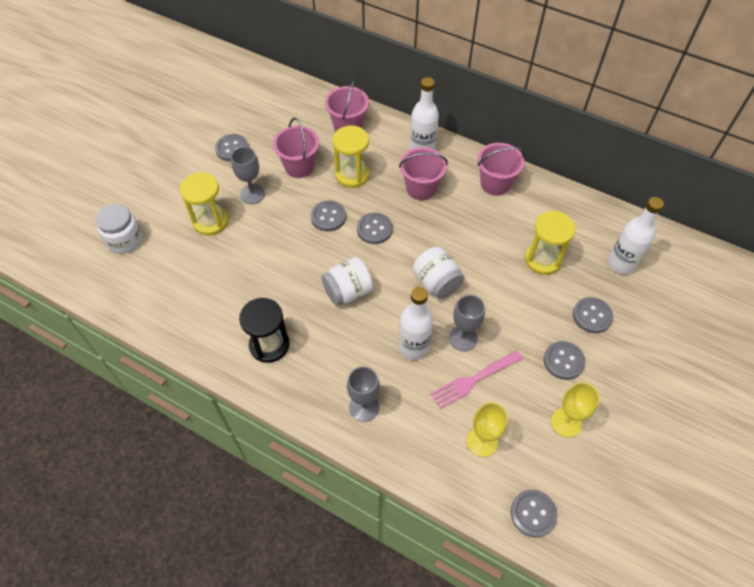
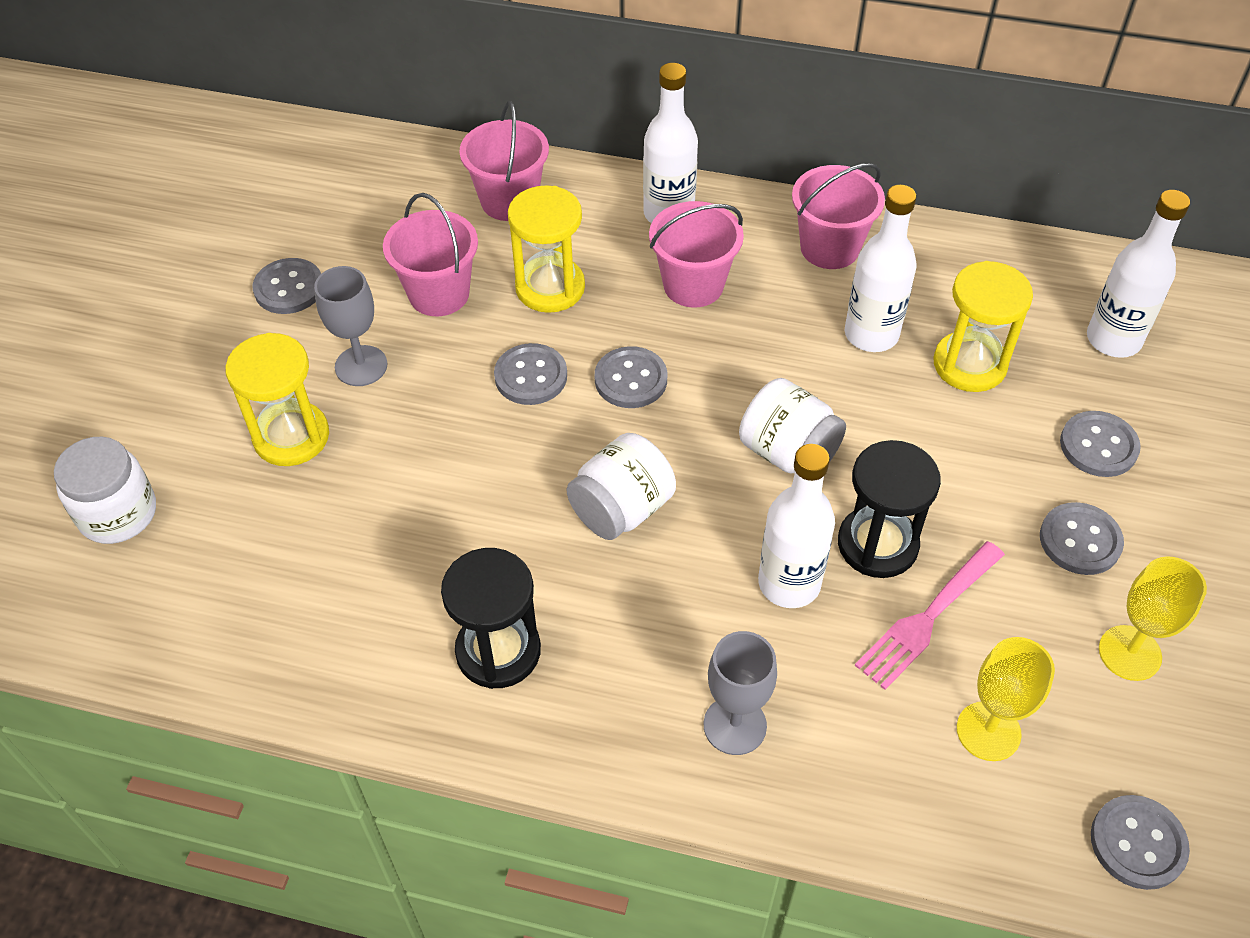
camera: 15 degrees left, 5 degrees down
grey goblet [449,295,485,351] -> black hourglass [838,440,941,578]
none -> white bottle [845,185,917,352]

